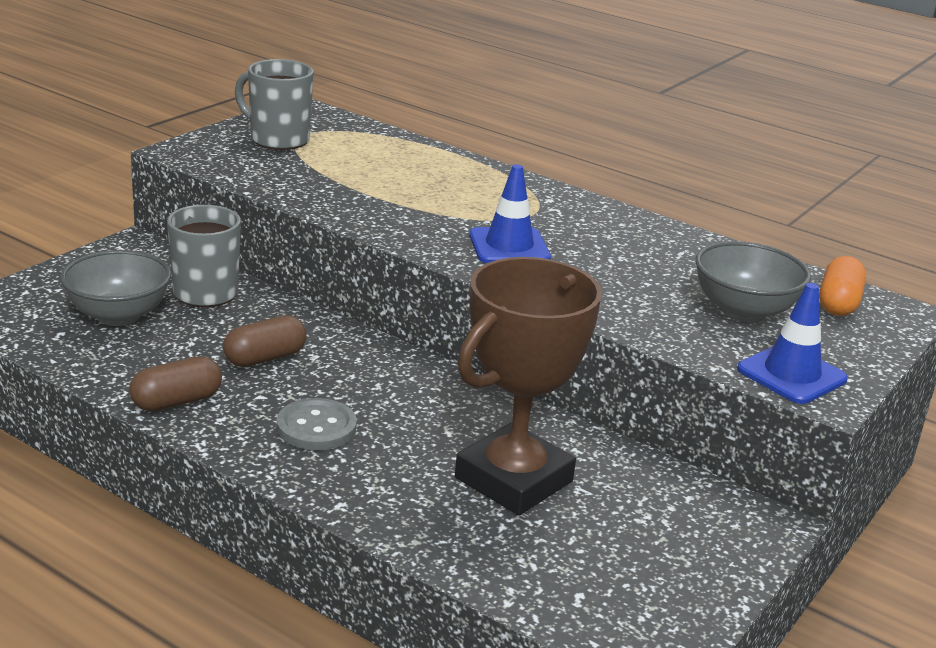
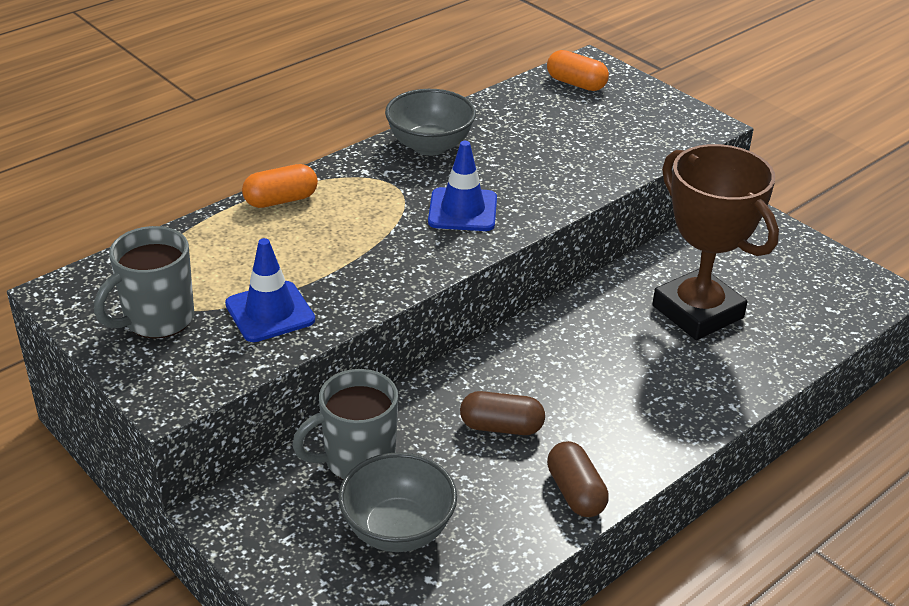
camera: 75 degrees left, 10 degrees up
brown capsule [223,315,307,367] -> brown capsule turned 60 degrees counterclockwise [460,391,545,435]
grey button [277,398,357,450] -> none
grey bowl [695,241,811,323] -> grey bowl moved to [385,89,476,156]
blue traffic cone [737,283,848,404] -> blue traffic cone moved to [225,238,315,342]
none -> orange capsule [242,164,318,208]

